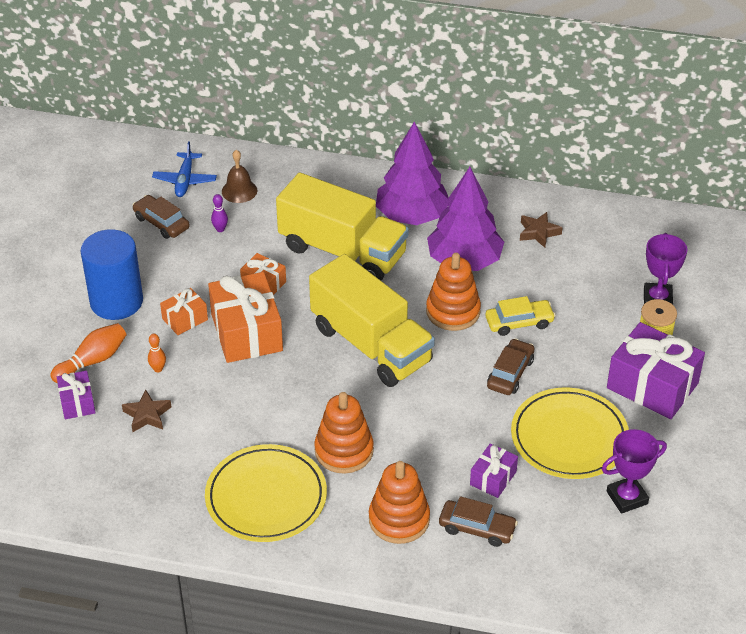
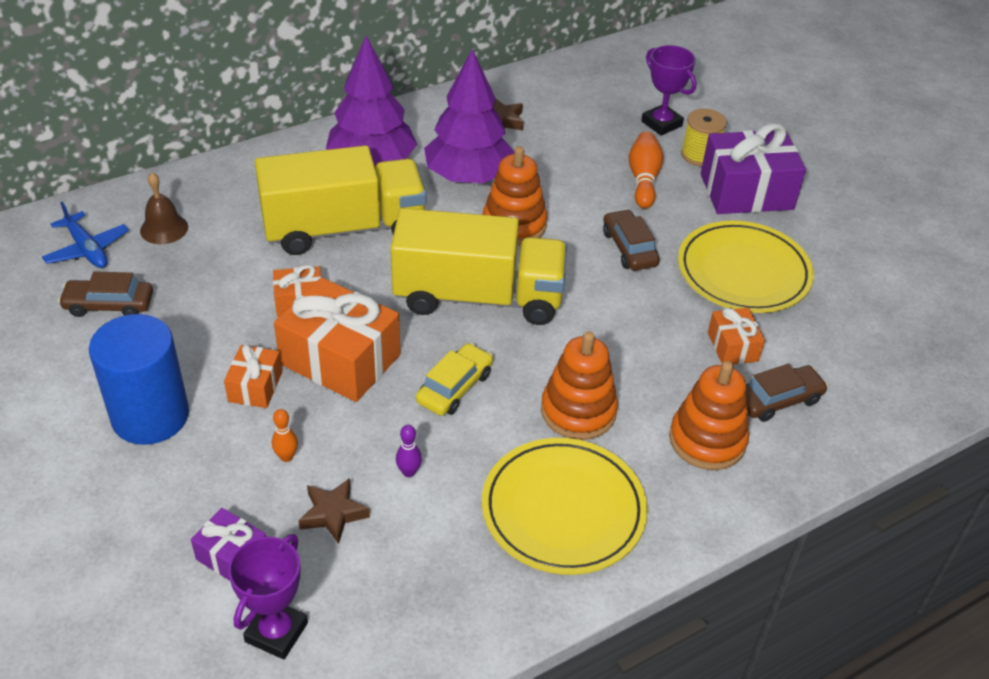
camera: 45 degrees left, 0 degrees up
orange bowling pin [50,323,126,383] -> orange bowling pin moved to [629,132,664,209]
purple bowling pin [211,194,228,232] -> purple bowling pin moved to [396,425,422,477]
purple gift [470,443,518,498] -> orange gift [708,308,765,365]
yellow car [485,296,556,336] -> yellow car moved to [416,343,493,416]
purple trophy [602,429,667,514] -> purple trophy moved to [228,534,308,659]

